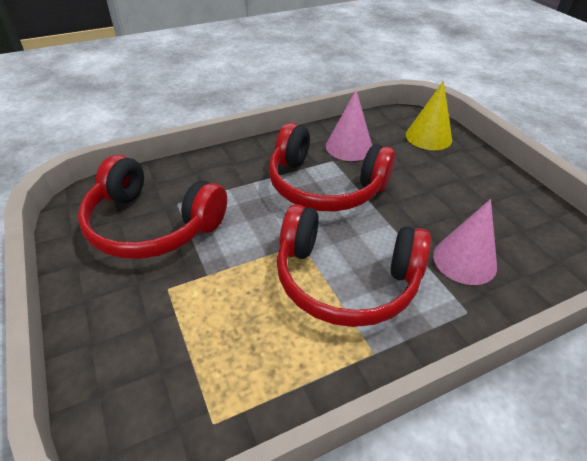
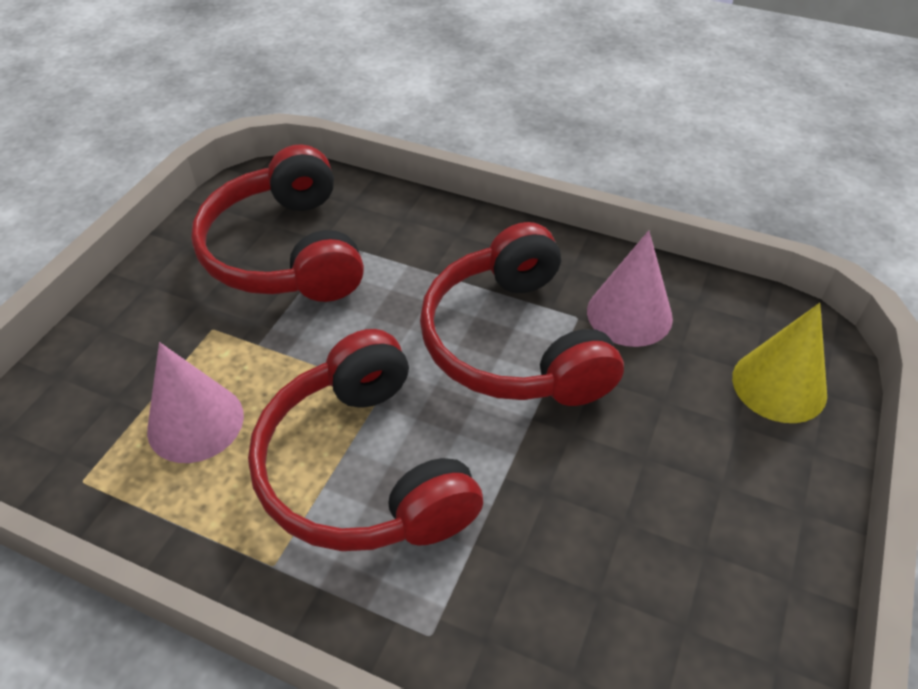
camera: 50 degrees right, 5 degrees up
pink cone [433,199,497,285] -> pink cone moved to [147,342,244,463]

